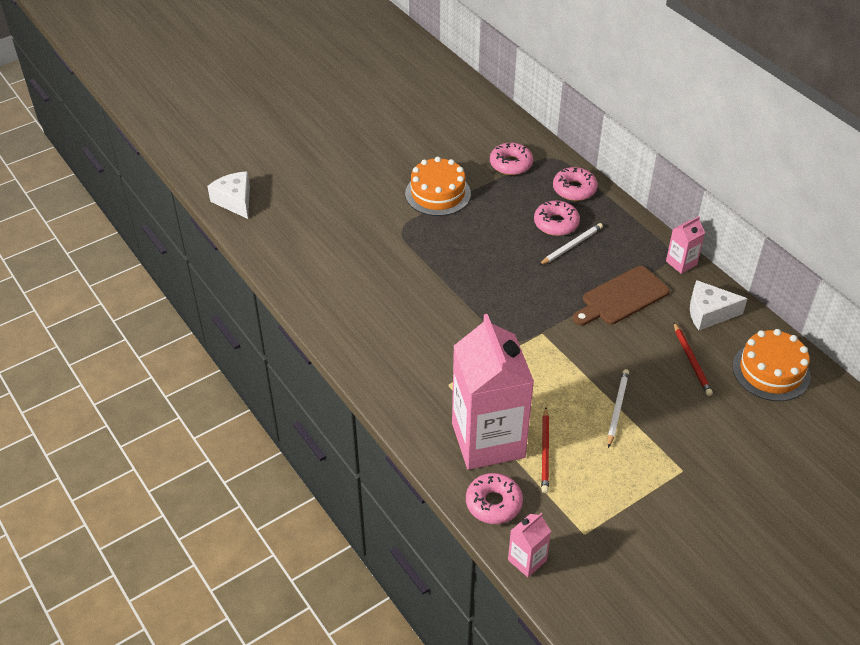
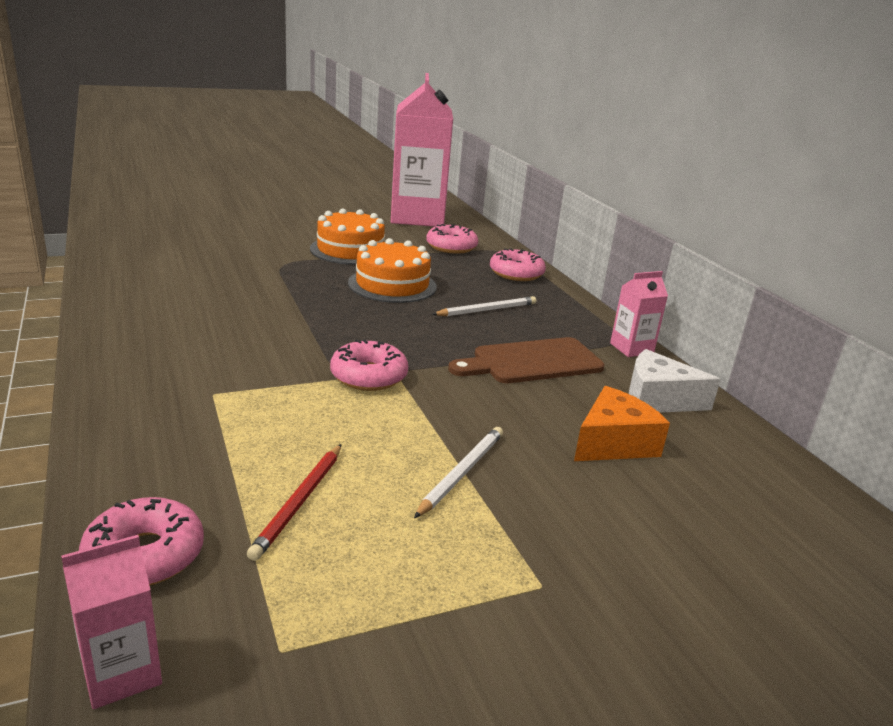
camera: 10 degrees right, 20 degrees down
white cheese [207,171,250,219] -> none
pink carton [452,314,534,470] -> pink carton moved to [391,73,453,227]
pink donut [534,200,580,236] -> pink donut moved to [330,339,408,391]
red pencil [674,323,713,396] -> orange cheese [574,386,670,461]
orange cake [733,329,811,401] -> orange cake moved to [348,238,437,303]

